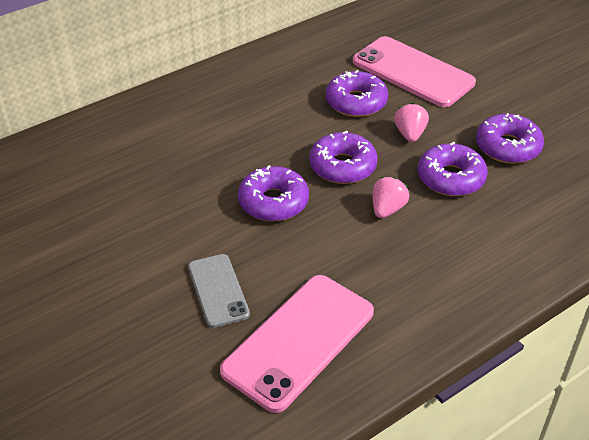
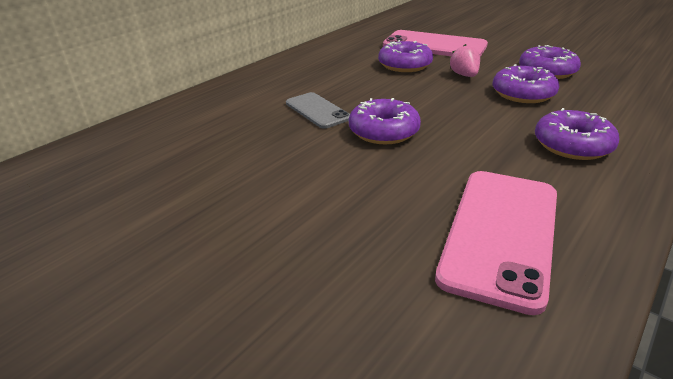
camera: 15 degrees left, 10 degrees down
grey phone [188,254,250,328] -> grey phone moved to [286,92,350,129]
purple donut [309,131,377,184] -> purple donut moved to [535,108,619,160]
pink strawberry [373,177,409,218] -> none

